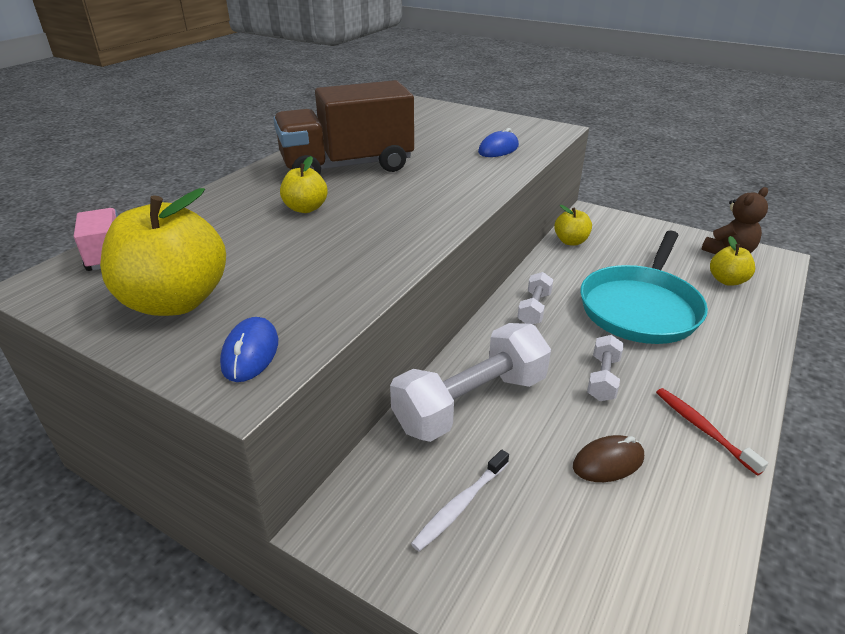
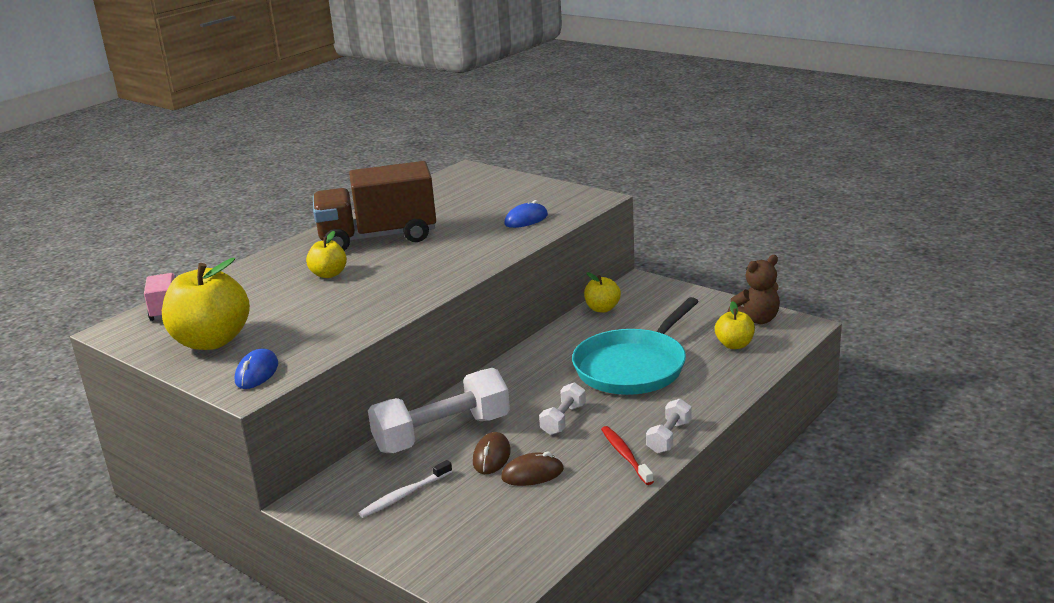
camera: 10 degrees right, 10 degrees down
white dumbbell [517,272,553,324] -> white dumbbell moved to [646,399,692,453]
none -> brown mouse [473,432,511,474]

